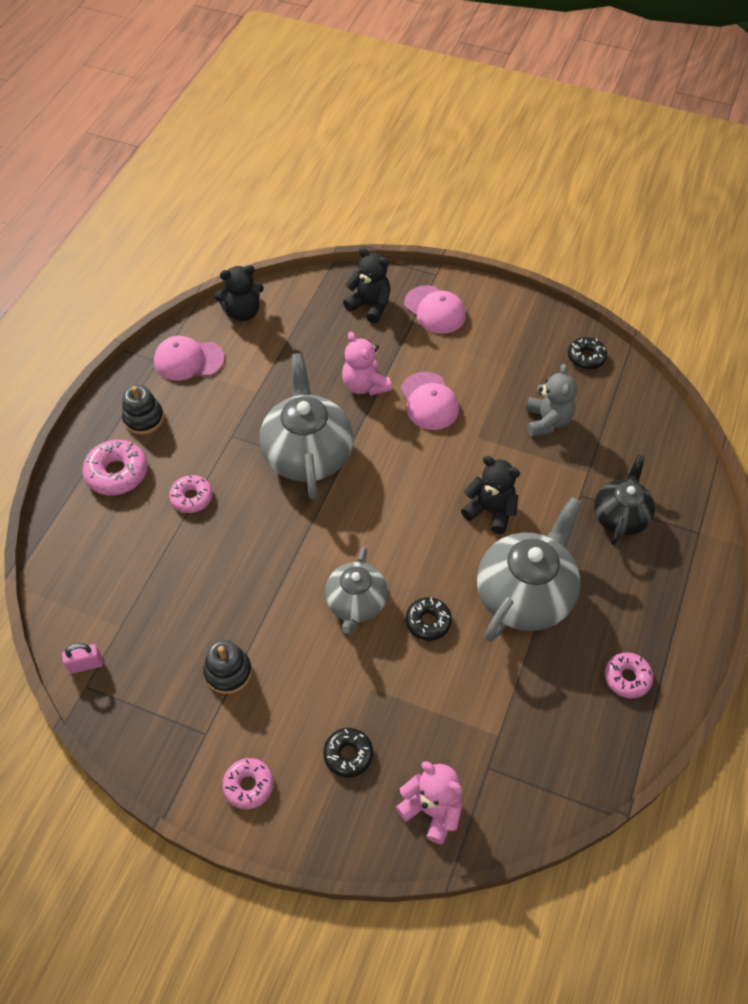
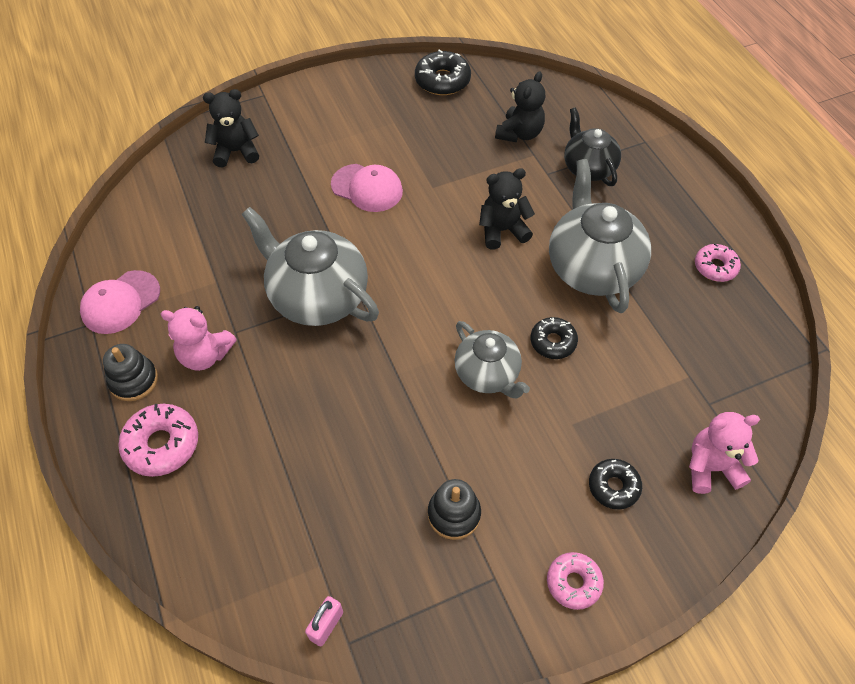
camera: 45 degrees left, 0 degrees up
pink donut [169,475,213,513] -> none
black teddy bear [214,265,264,321] -> black teddy bear moved to [495,71,545,142]
pink teddy bear [342,332,392,396] -> pink teddy bear moved to [160,306,237,371]
pink cap [404,285,466,334] -> none
grey teddy bear [526,364,577,437] -> none
black donut [568,337,607,370] -> black donut [415,49,471,95], size x1.51

